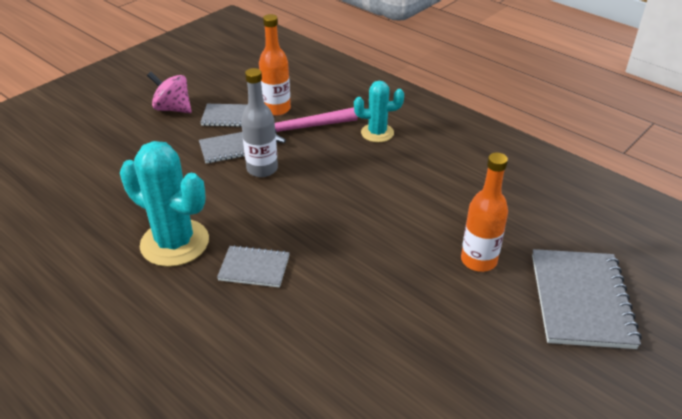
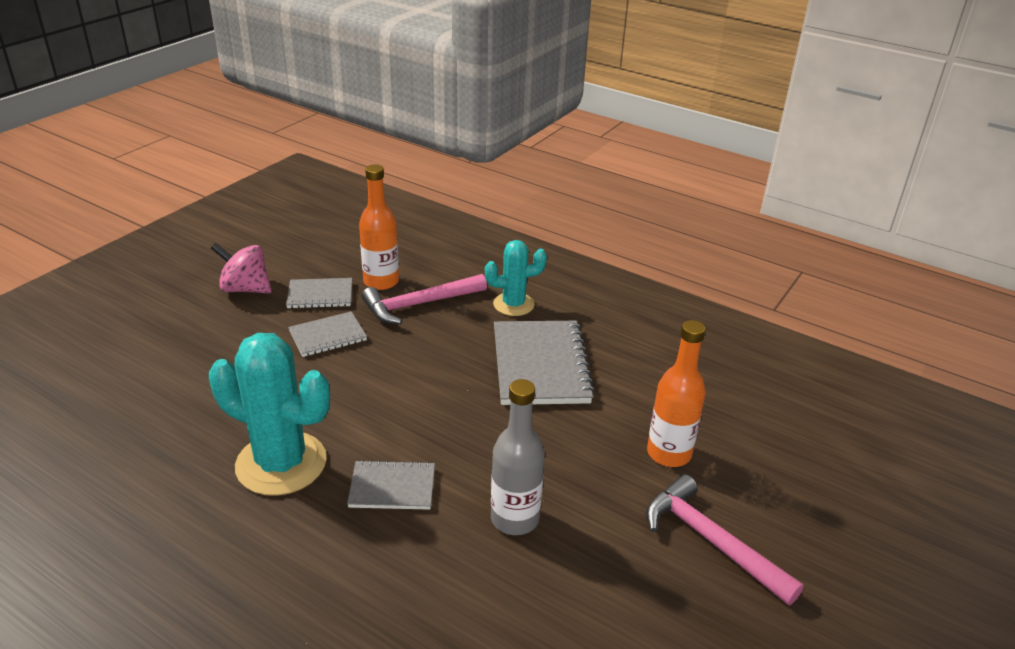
camera: 10 degrees left, 5 degrees down
grey bottle [241,68,278,177] -> grey bottle moved to [491,379,545,535]
grey notebook [532,249,642,349] -> grey notebook moved to [494,321,595,405]
none -> pink hammer [646,475,804,606]

